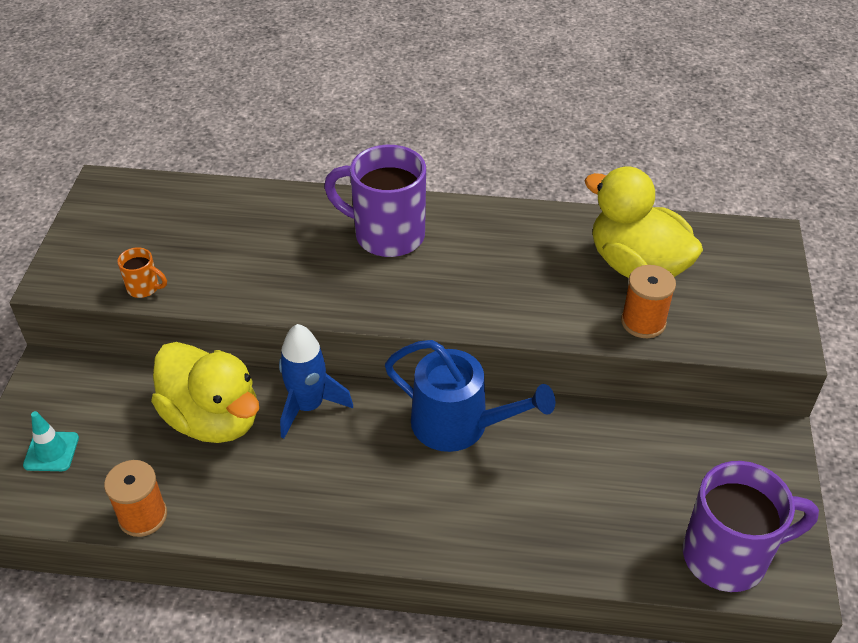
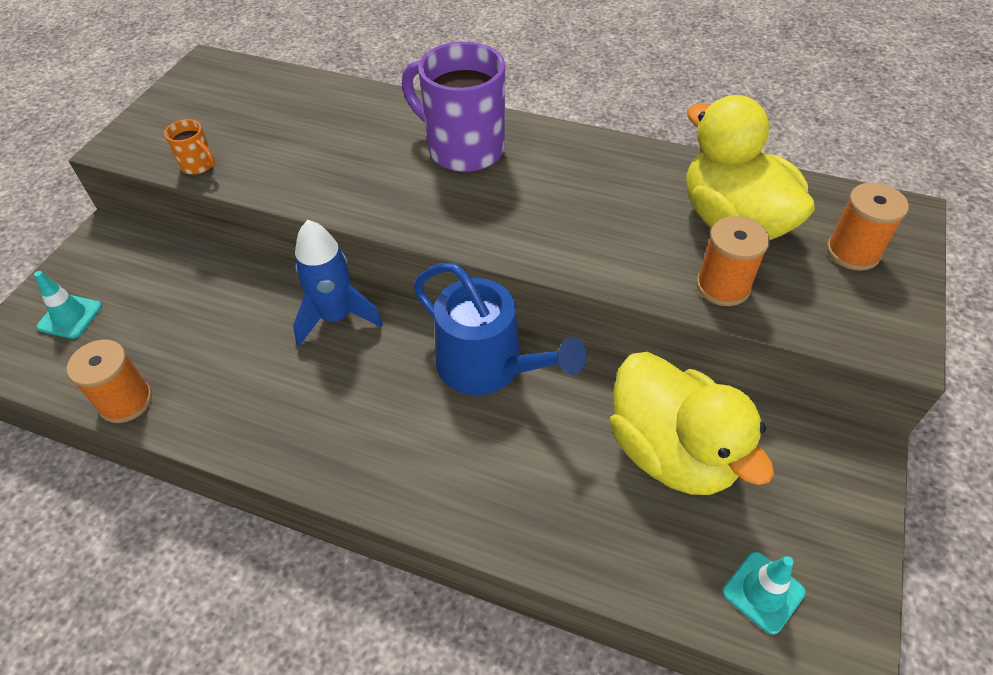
camera: 15 degrees right, 5 degrees up
yellow duck [151,342,259,443] -> yellow duck moved to [610,352,774,495]
purple mug [683,461,819,592] -> turquoise traffic cone [722,551,806,635]
none -> orange spool [827,182,909,271]

